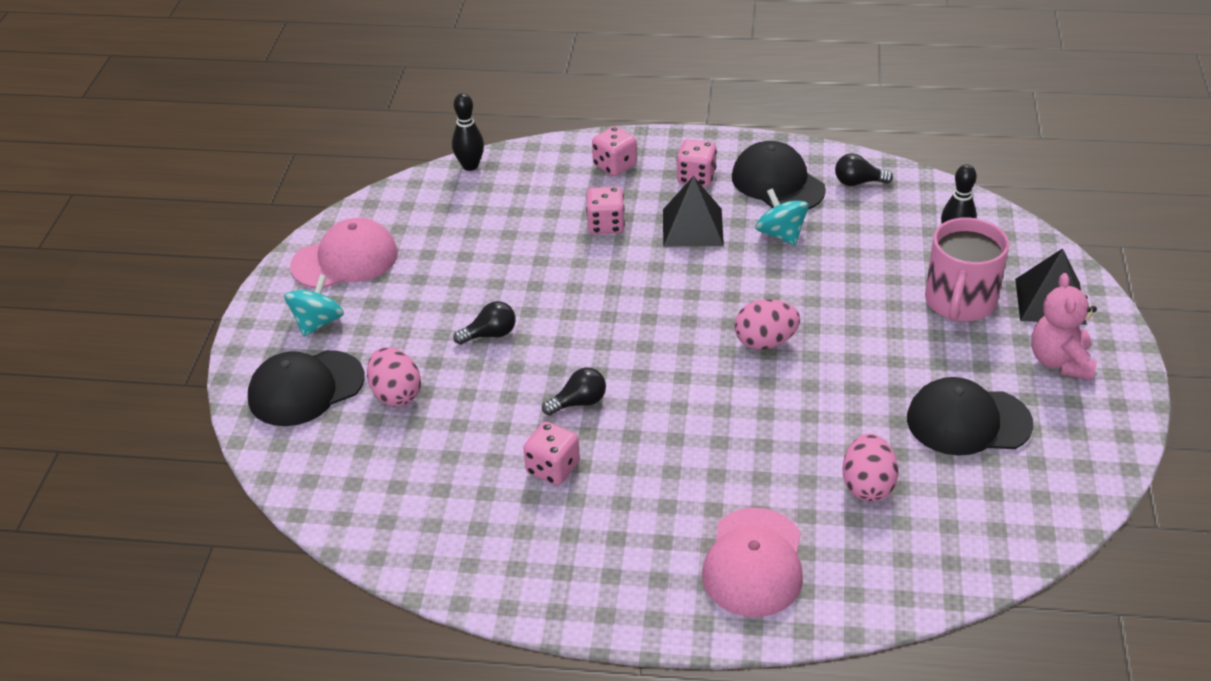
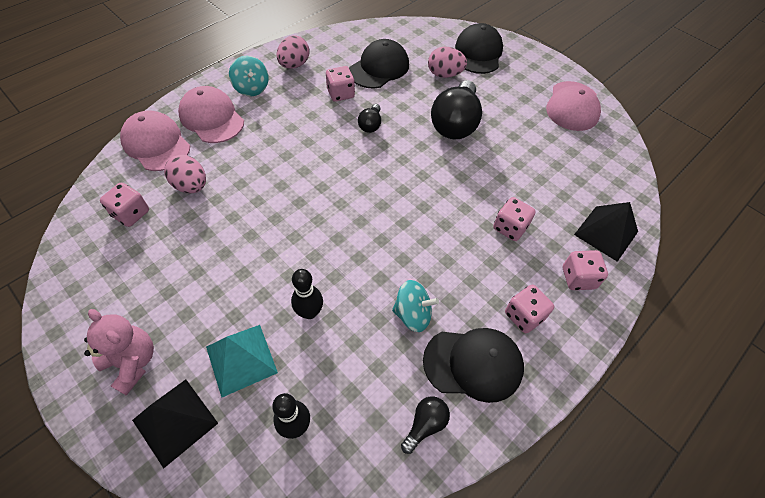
camera: 125 degrees right, 15 degrees up
turquoise spinning top [284,274,344,337] -> turquoise spinning top moved to [229,56,269,96]
black bowling pin [452,93,484,171] -> black bowling pin moved to [291,269,323,319]
black light bulb [453,301,516,345] -> black light bulb [431,80,482,139], size x2.10
black pyramid [663,176,724,247] -> black pyramid moved to [574,202,638,262]
pink egg [734,299,800,349] -> pink egg moved to [277,35,310,69]
black cap [907,377,1033,456] -> black cap moved to [349,39,409,88]
pink mug [925,218,1009,321] -> turquoise pyramid [206,325,278,398]
none -> pink dice [100,182,149,227]
none -> pink cap [120,110,190,171]

